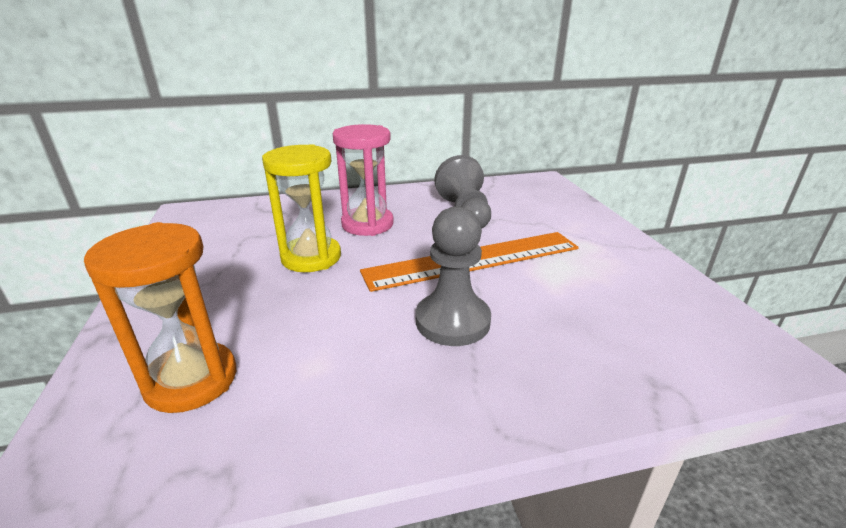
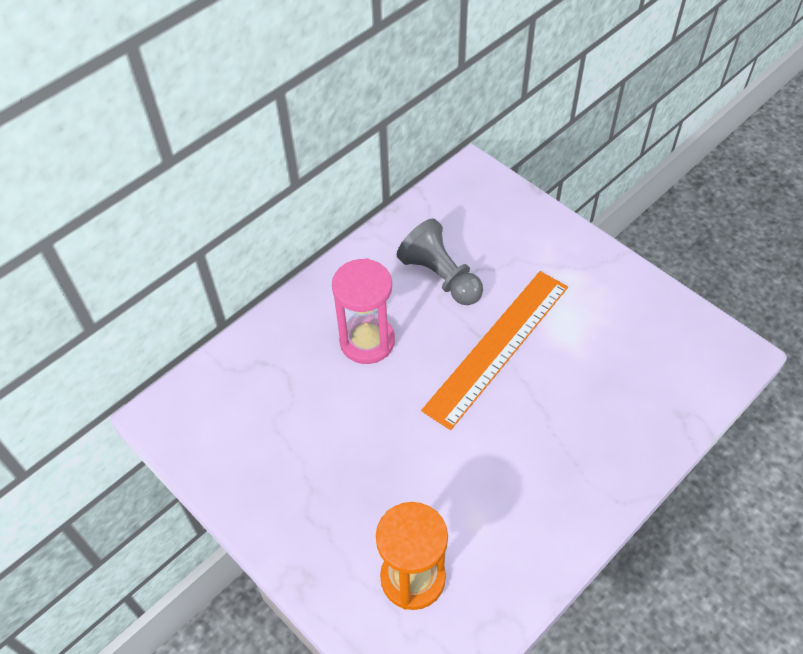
camera: 30 degrees left, 25 degrees up
yellow hourglass [262,144,341,272] -> none
grey pawn [416,206,491,346] -> none

